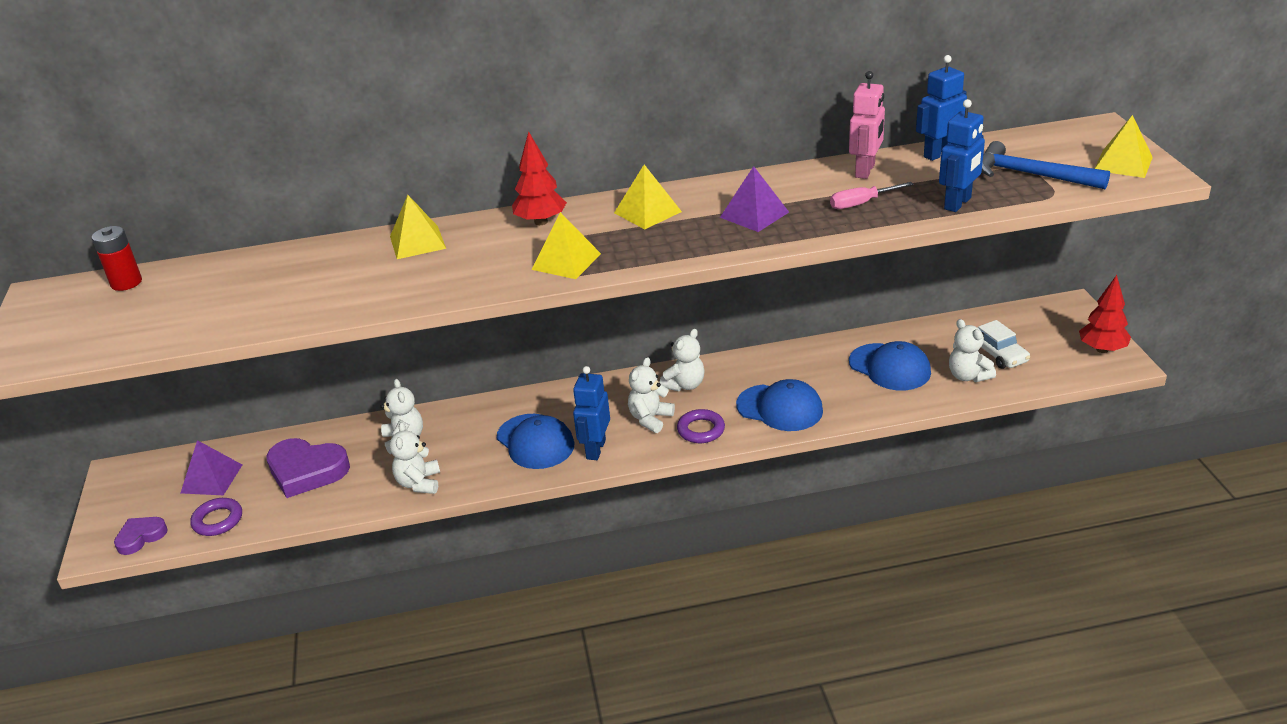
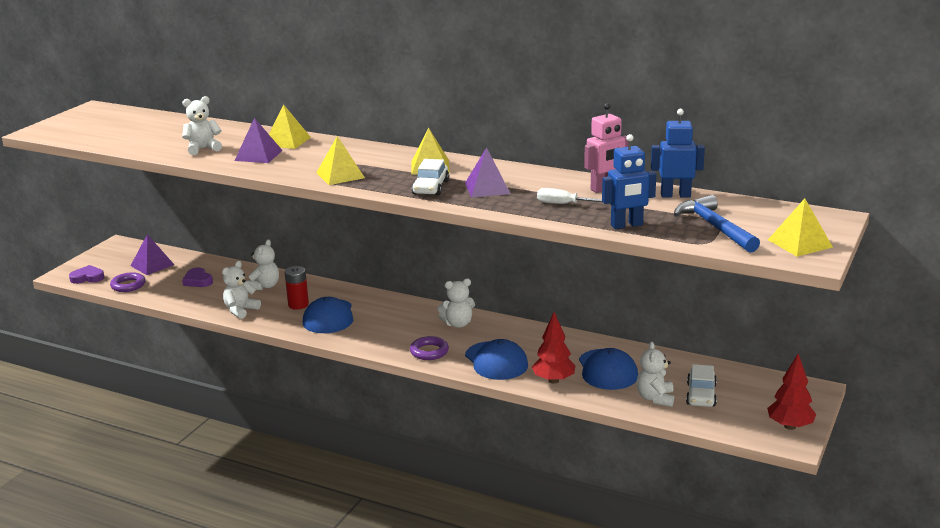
camera: 35 degrees right, 10 degrees down
red battery [92,226,142,291] -> red battery moved to [285,266,309,310]
purple heart [266,438,350,498] -> purple heart [182,267,213,287], size x0.57
red tree [512,131,567,225] -> red tree moved to [532,312,575,384]
blue robot [573,366,610,460] -> none
white teddy bear [628,357,675,433] -> white teddy bear moved to [182,96,222,155]
pink screwdriver [830,182,914,209] -> white screwdriver [537,188,602,204]
none -> purple pyramid [235,118,283,163]
none -> white car [412,159,449,196]

